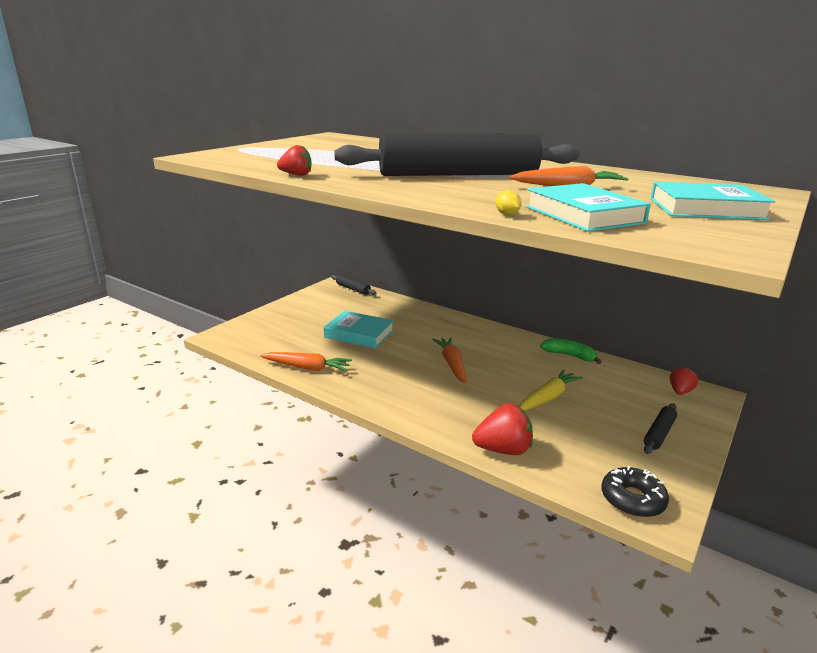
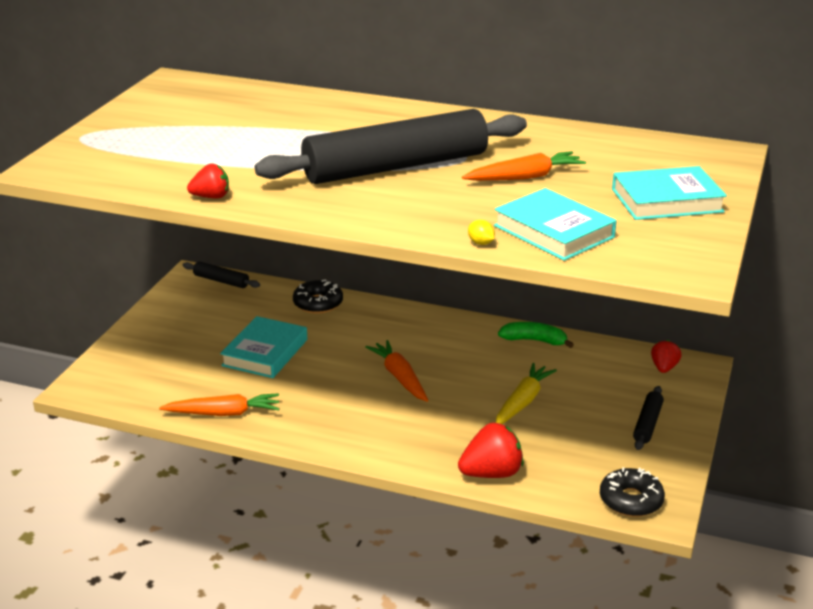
camera: 15 degrees left, 5 degrees up
turquoise book [323,311,394,349] -> turquoise book turned 75 degrees counterclockwise [220,316,307,378]
none -> black donut [293,279,343,314]

